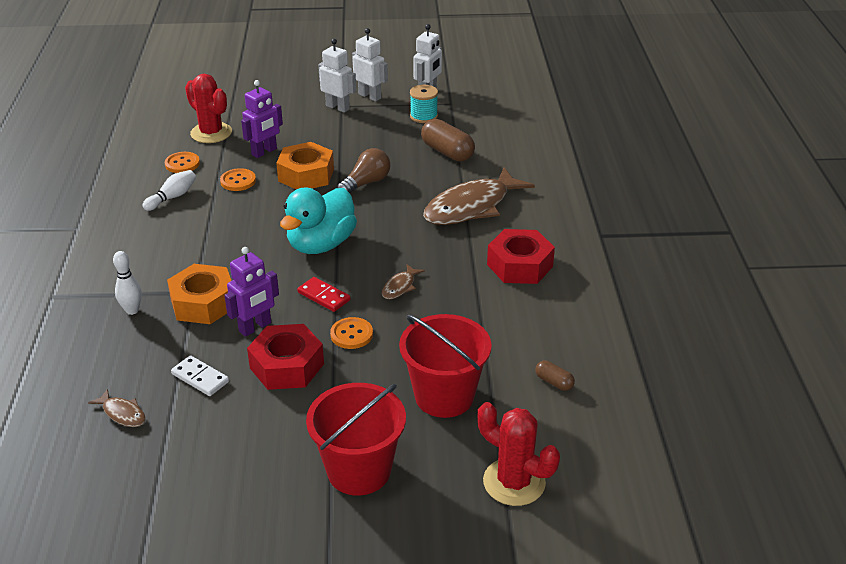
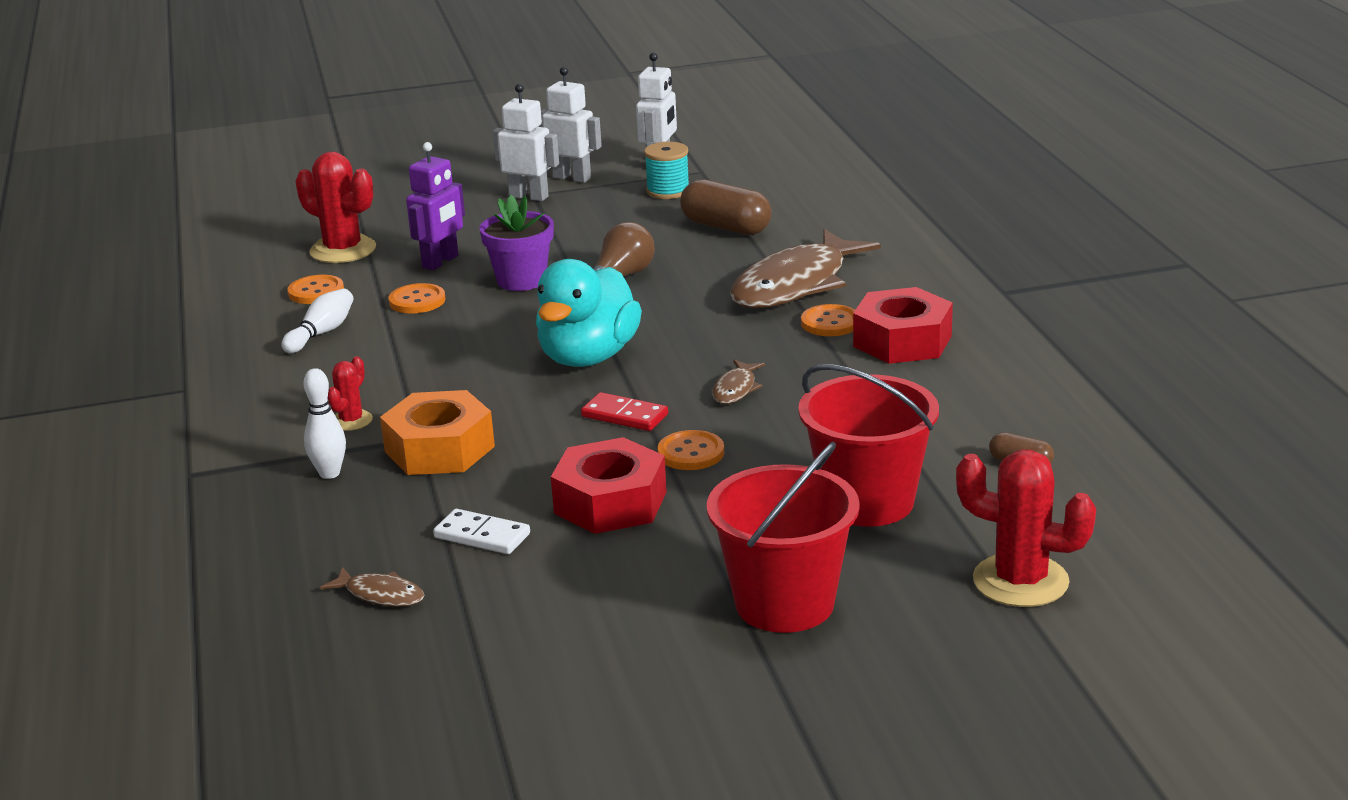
camera: 10 degrees left, 10 degrees down
purple robot [224,247,279,337] -> none
orange nut [276,142,334,189] -> purple flower pot [479,195,554,291]
none -> red cactus [328,356,373,431]
none -> orange button [801,304,855,336]

